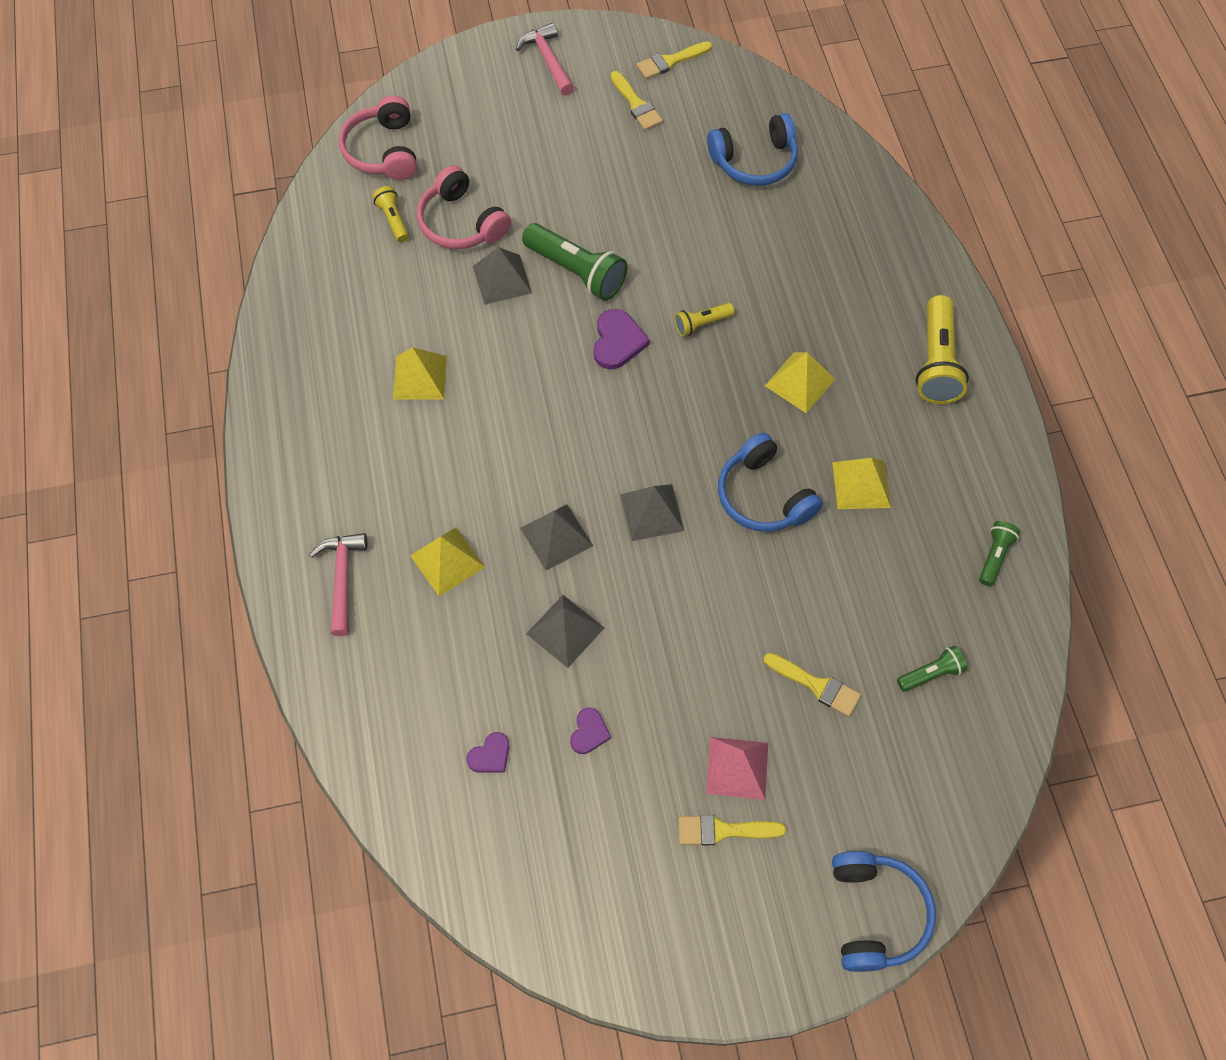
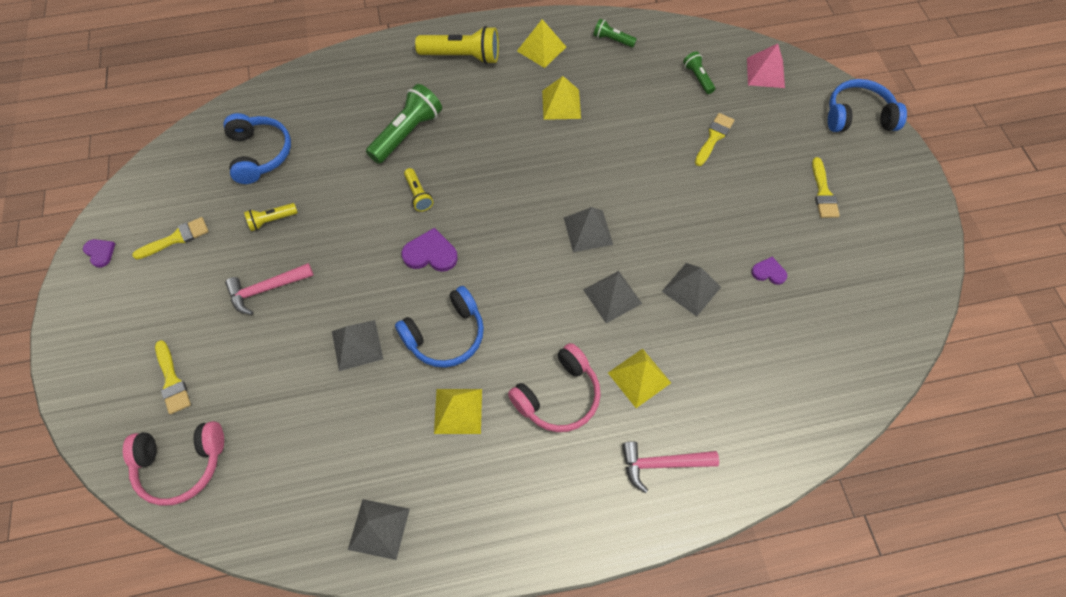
camera: 90 degrees left, 0 degrees up
yellow flashlight [372,186,409,242] -> yellow flashlight moved to [244,203,298,231]
pink headphones [417,165,511,249] -> pink headphones moved to [508,343,601,432]
purple heart [466,732,510,773] -> purple heart moved to [83,239,115,268]
pink hammer [516,23,574,96] -> pink hammer moved to [225,263,314,315]
green flashlight [522,223,627,301] -> green flashlight moved to [366,84,442,164]
yellow brush [637,41,712,79] -> yellow brush moved to [155,340,191,414]
pink pyramid [706,737,768,800] -> pink pyramid moved to [747,44,785,88]
blue headphones [718,433,823,532] -> blue headphones moved to [395,286,484,368]
yellow pyramid [765,352,835,413] -> yellow pyramid moved to [517,19,566,68]
none -> grey pyramid [348,499,410,560]

